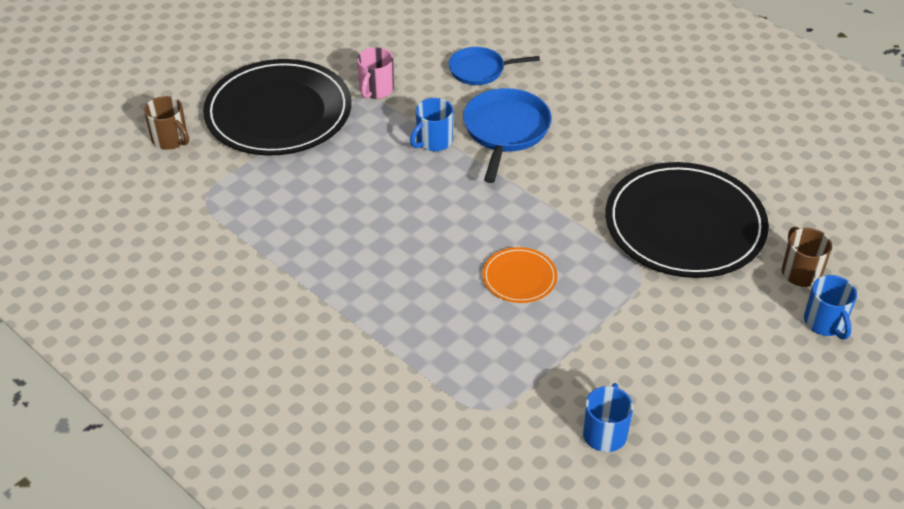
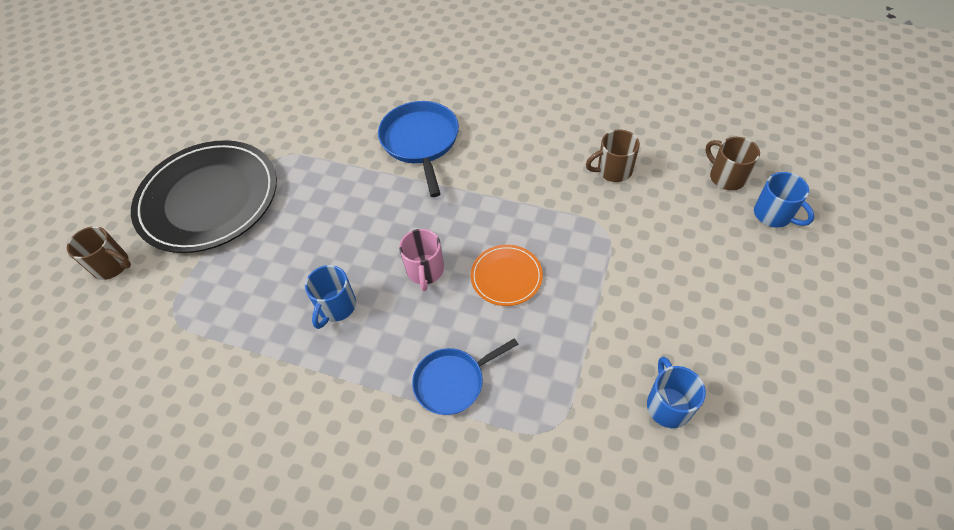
camera: 20 degrees left, 10 degrees up
pink mug [357,47,394,99] -> pink mug moved to [399,229,444,291]
blue mug [410,98,454,151] -> blue mug moved to [305,265,356,329]
blue pan [449,47,540,85] -> blue pan moved to [412,338,519,415]
black plate [605,162,769,278] -> brown mug [586,130,640,182]

